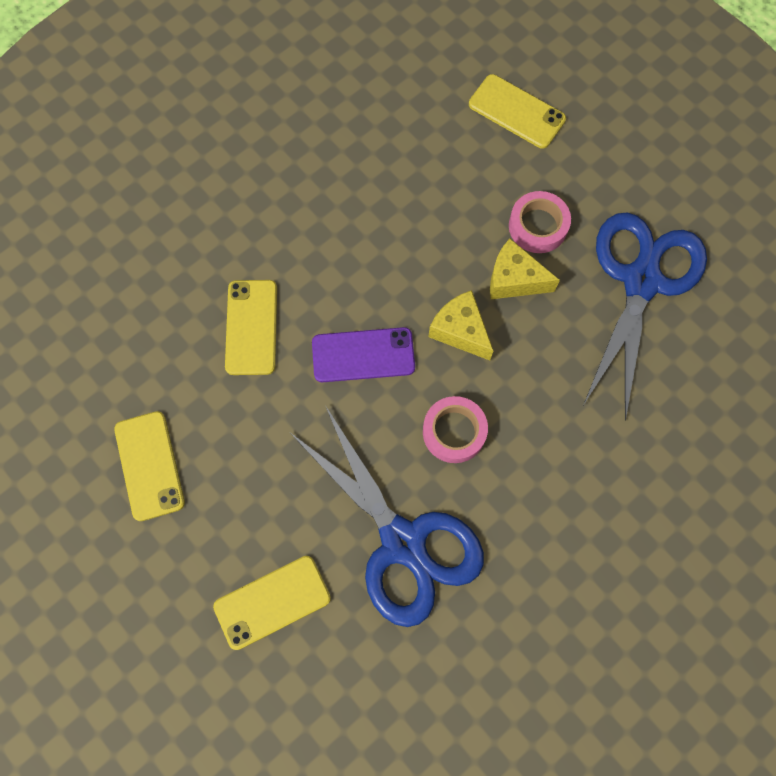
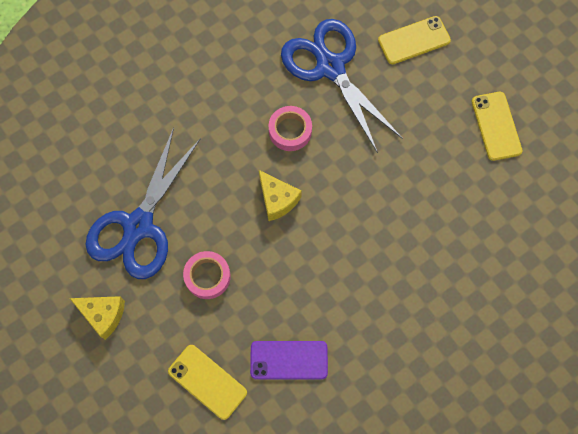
camera: 175 degrees left, 0 degrees up
yellow phone [225,280,277,375] -> none
purple phone [312,327,415,382] -> purple phone moved to [250,341,328,380]
yellow cheese [490,239,560,299] -> yellow cheese moved to [70,296,125,340]

